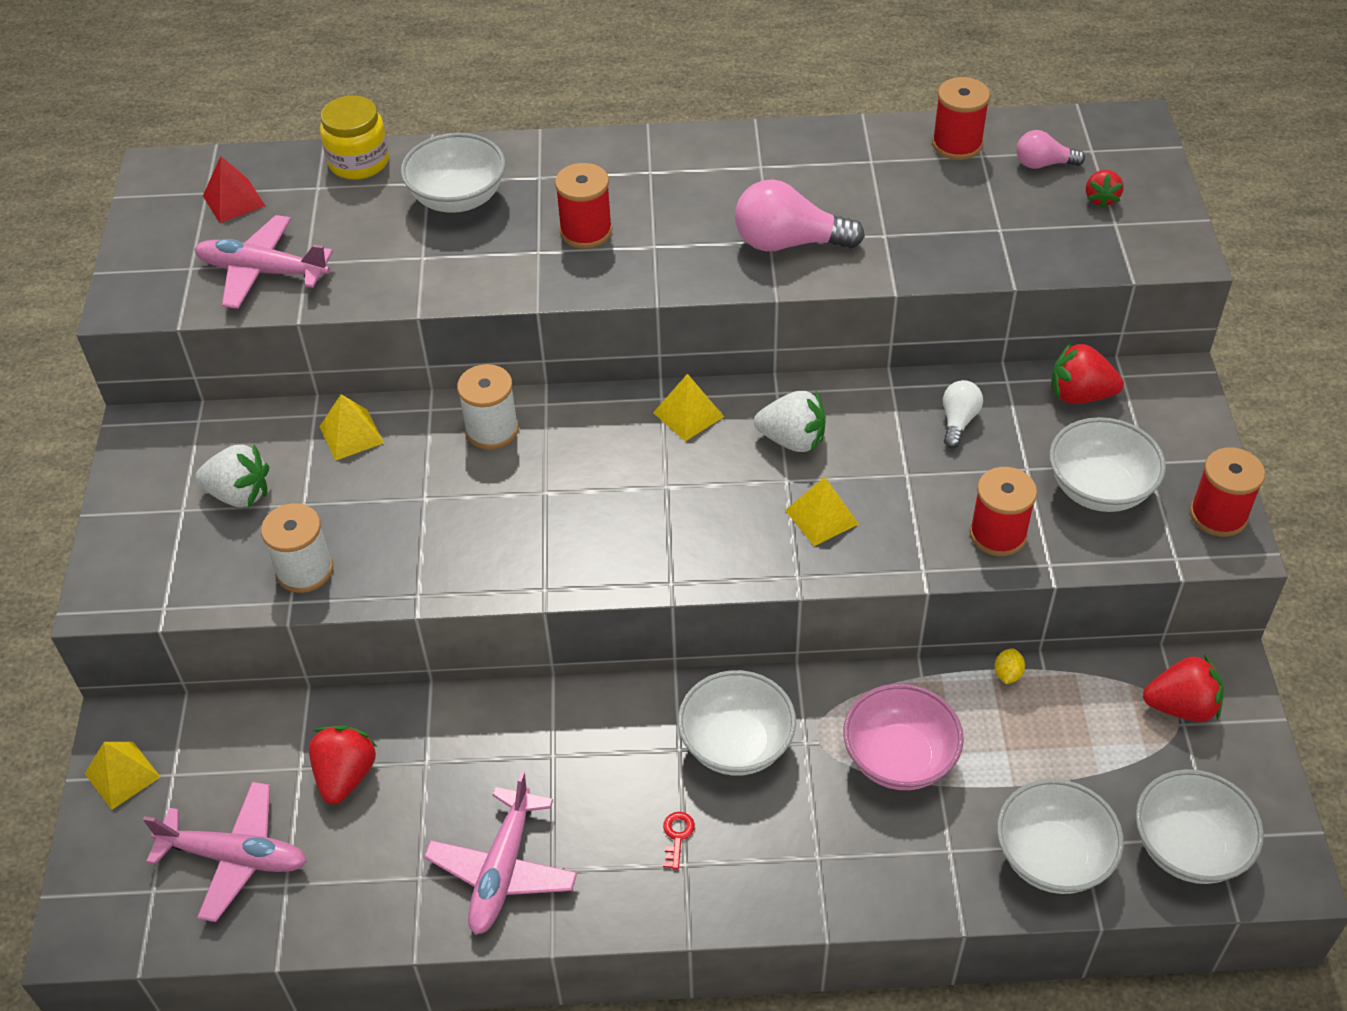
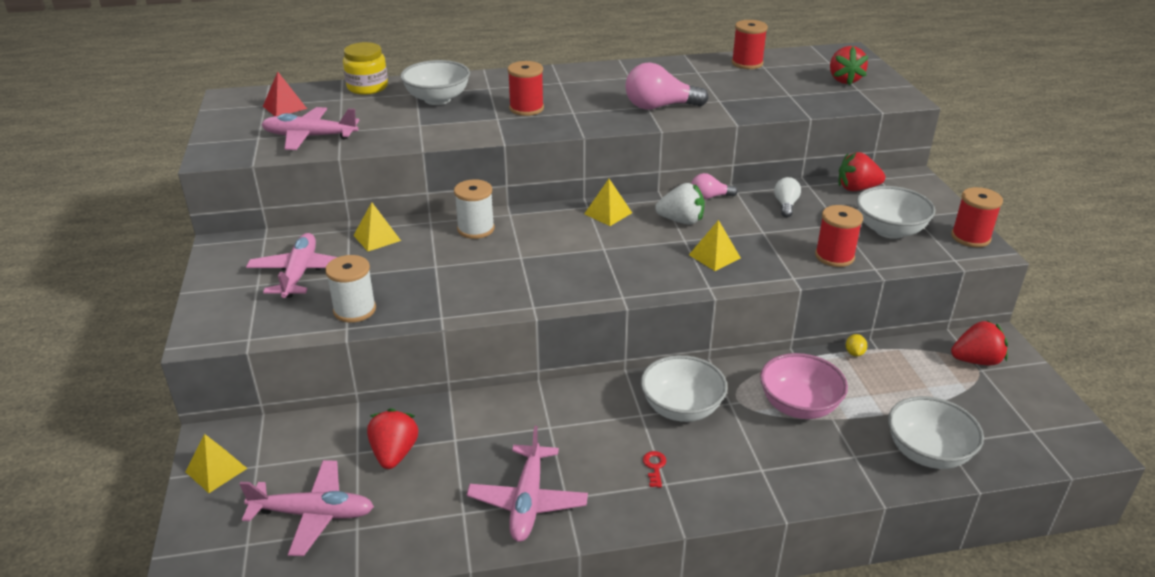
camera: 10 degrees left, 15 degrees down
white strawberry [195,444,269,507] -> pink plane [246,233,337,298]
pink light bulb [1016,130,1085,169] -> pink light bulb moved to [691,173,738,199]
red strawberry [1086,170,1123,208] -> red strawberry [830,46,868,85], size x1.61
white bowl [1136,769,1264,884] -> none

